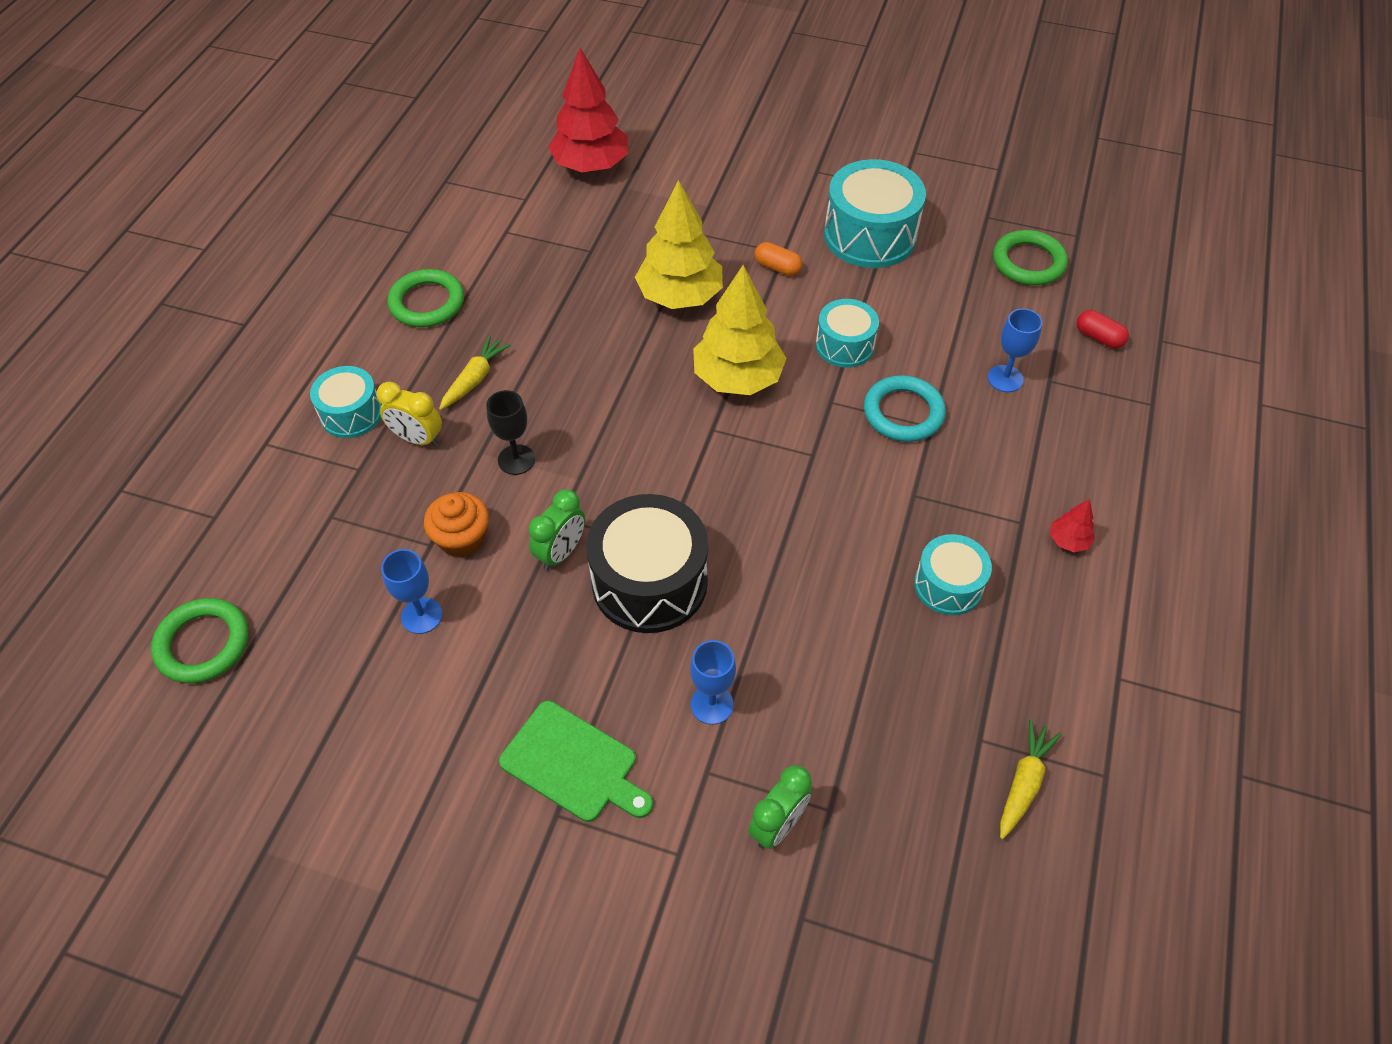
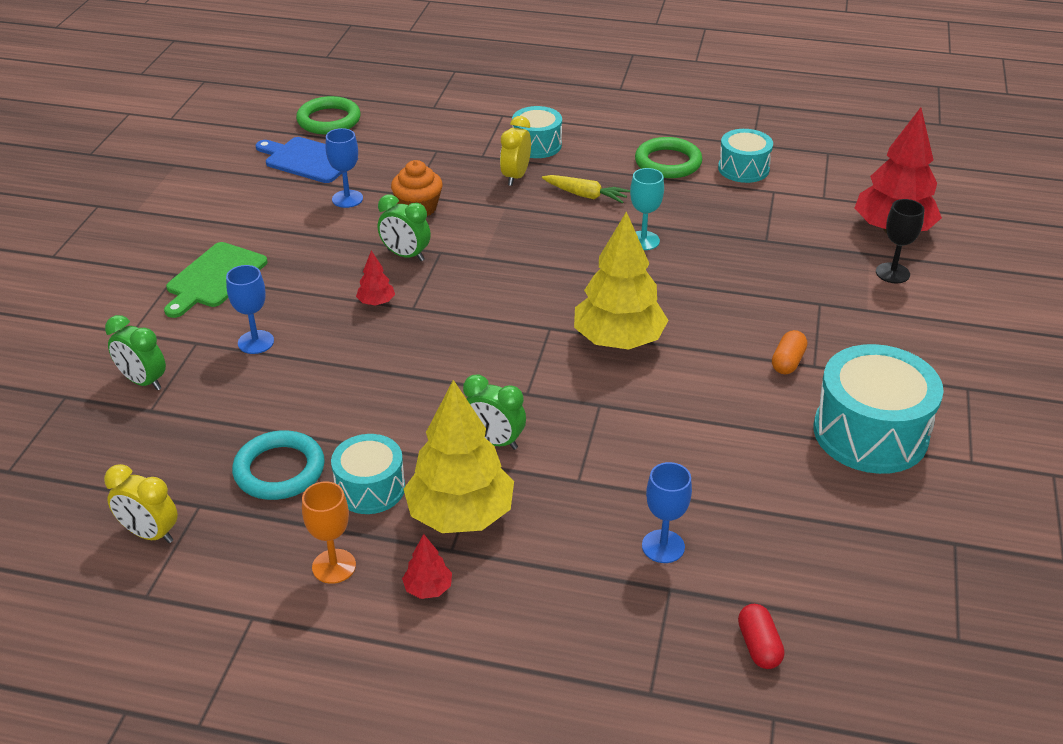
camera: 85 degrees right, 15 degrees down
black goblet [486,390,535,475] -> black goblet moved to [876,199,925,283]
black drum [586,494,708,633] -> red tree [356,251,395,305]
yellow tree [635,180,723,309] -> yellow tree moved to [404,380,514,533]
turquoise drum [816,299,879,368] -> turquoise drum moved to [718,129,773,183]
turquoise ring [864,375,946,442] -> turquoise ring moved to [232,430,325,500]
green ring [993,230,1068,285] -> none
yellow carrot [1000,719,1062,839] -> yellow clock [104,464,178,543]
red capsule [1077,310,1129,348] -> red capsule turned 45 degrees counterclockwise [738,604,785,669]
none -> blue cutting board [256,137,342,183]
none -> orange goblet [302,481,356,584]
none -> green clock [463,374,526,450]
none -> turquoise goblet [630,168,664,250]

